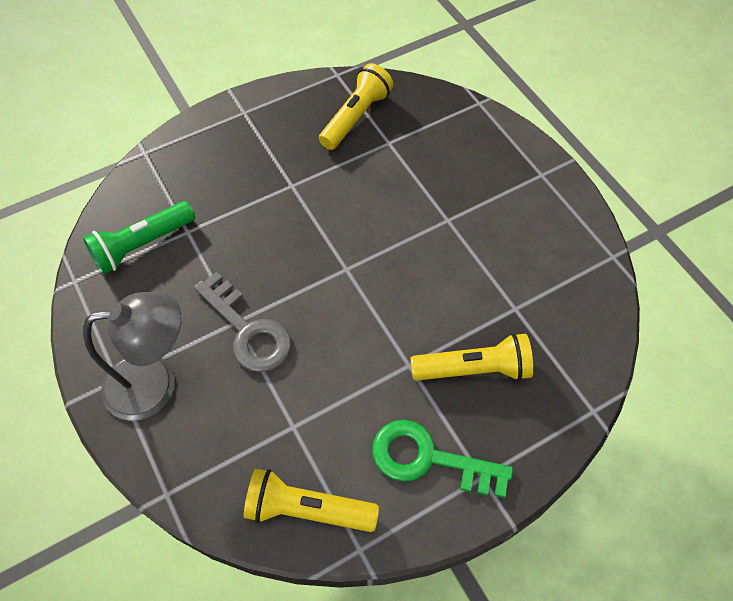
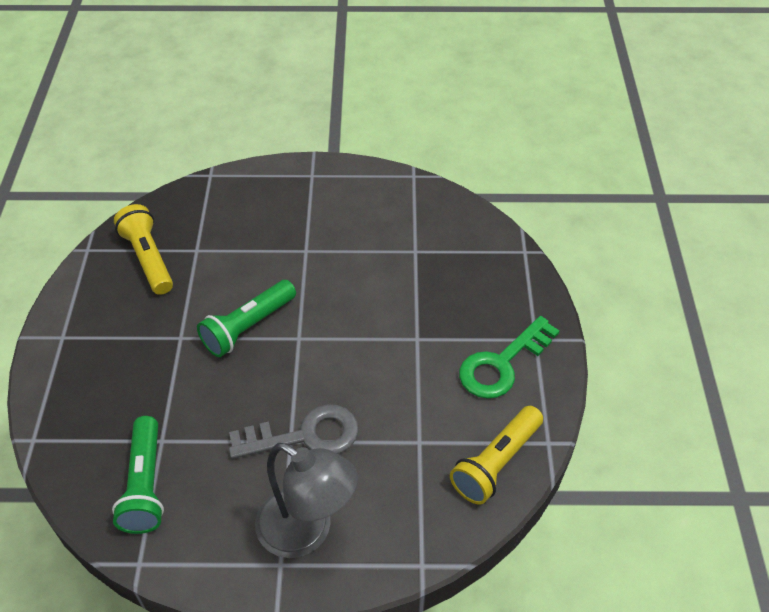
camera: 60 degrees left, 10 degrees down
grey lamp [83,292,181,421] -> grey lamp turned 105 degrees clockwise [255,443,358,558]
yellow flashlight [410,333,533,381] -> none
none -> green flashlight [197,280,296,357]

